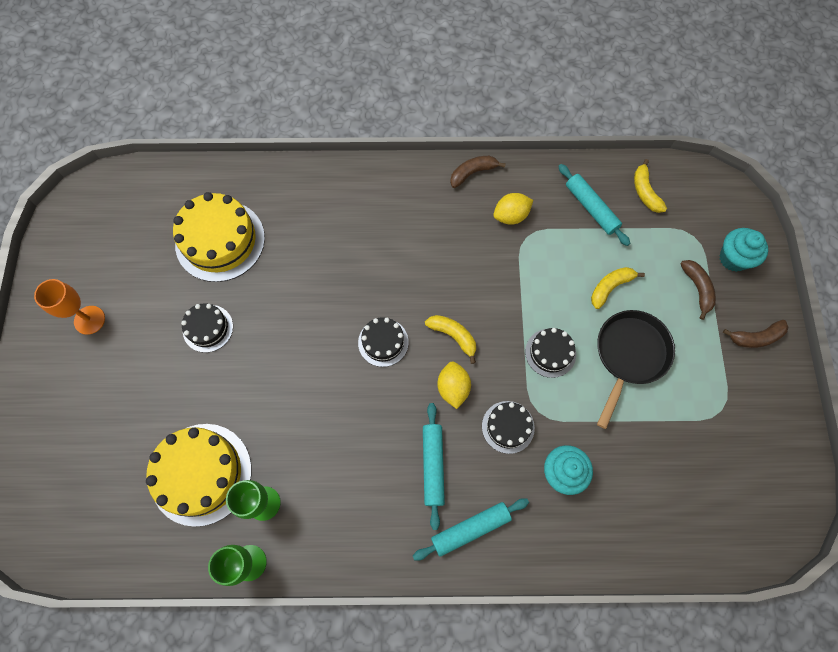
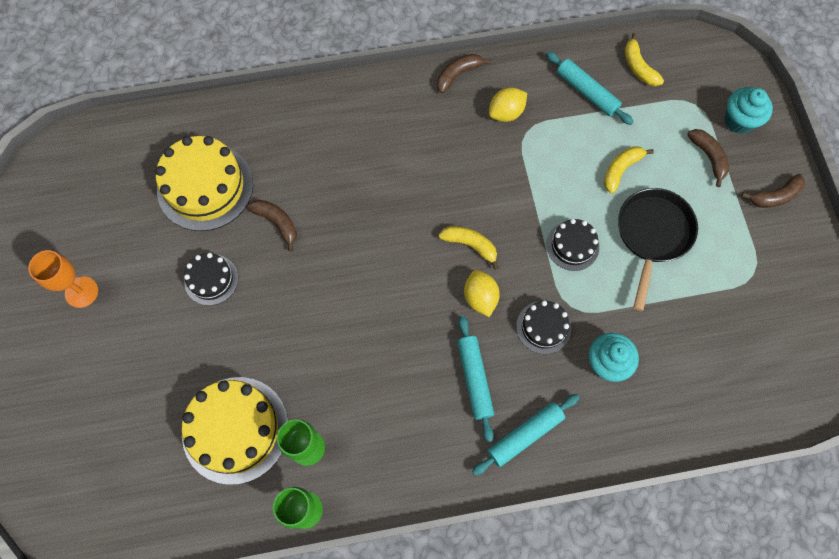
camera: 10 degrees left, 0 degrees up
black cake [358,317,409,367] -> none
none -> brown banana [247,200,297,251]

